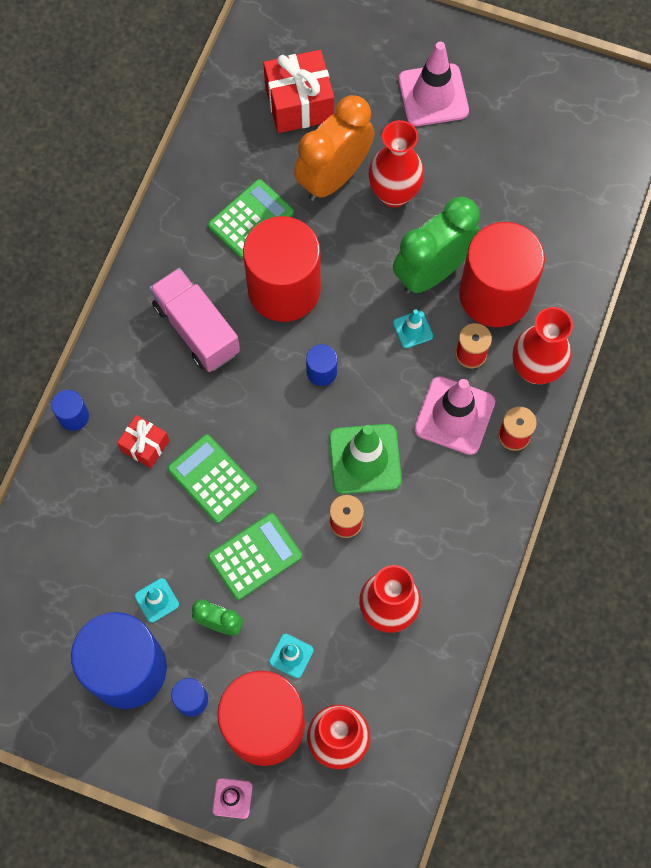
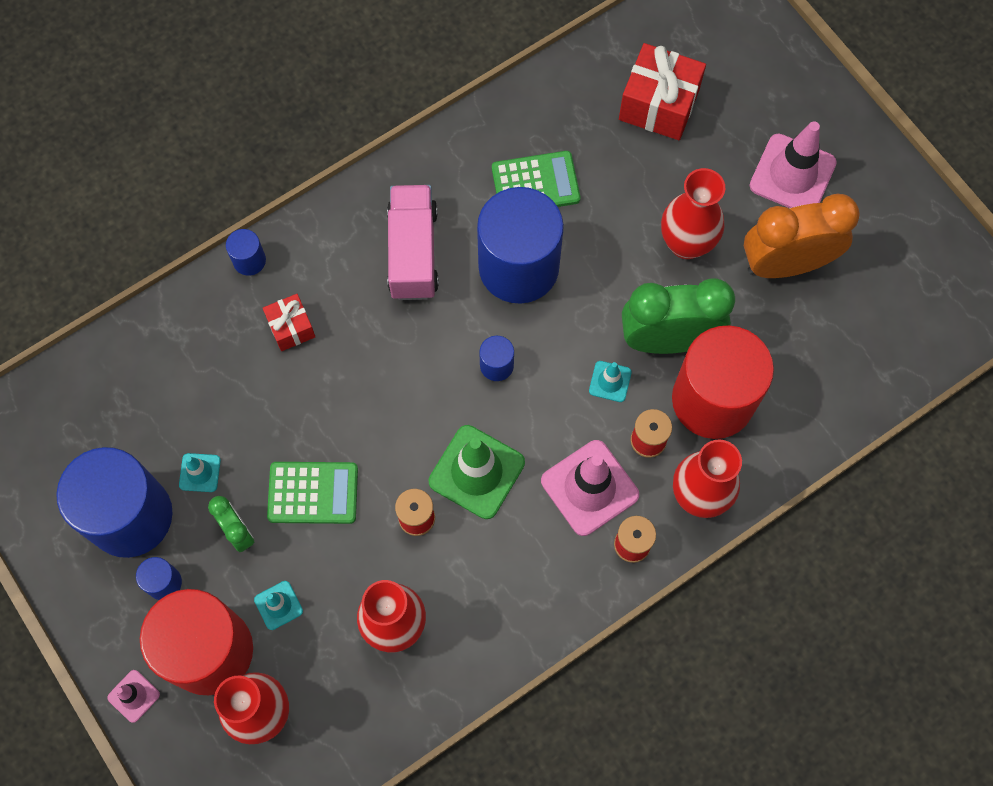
camera: 35 degrees right, 0 degrees up
green calculator [168,434,257,523] -> none
red cylinder [243,216,321,322] -> blue cylinder [477,187,564,304]
orange clock [294,95,375,201] -> orange clock moved to [744,194,860,278]

